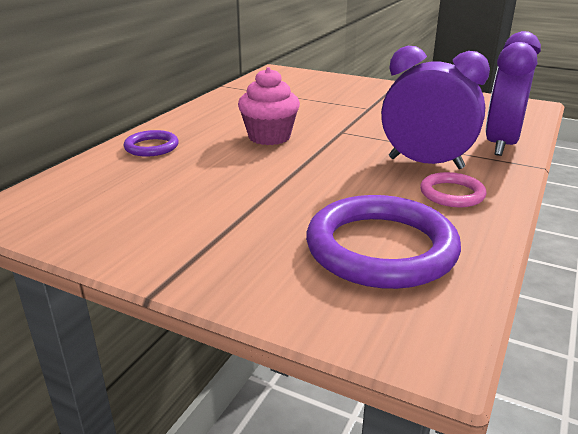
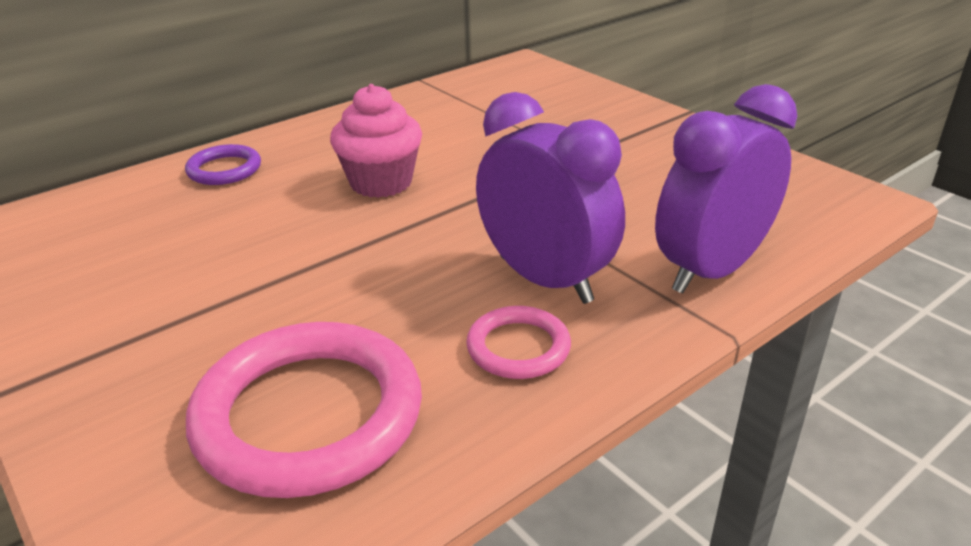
camera: 25 degrees right, 5 degrees up
purple ring [306,195,461,289] -> pink ring [186,322,422,498]

